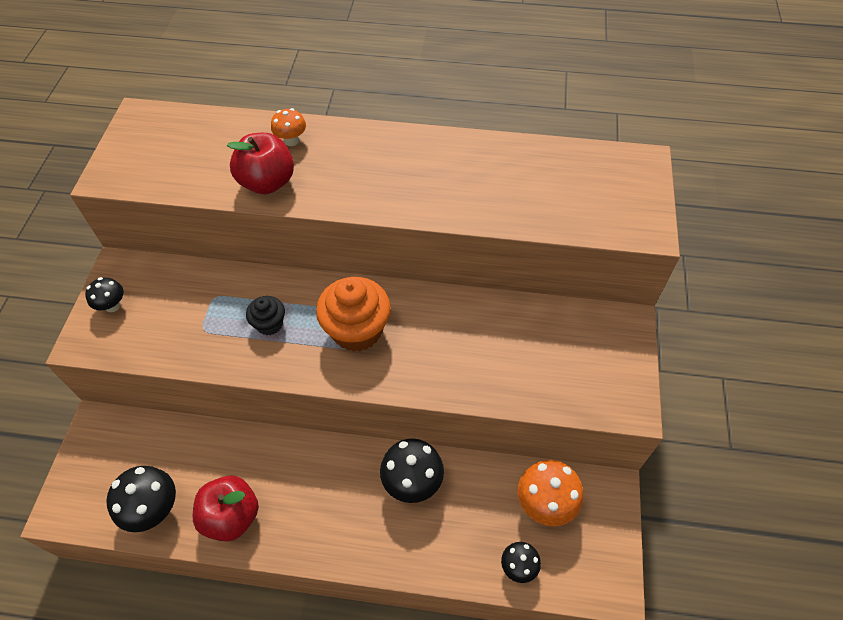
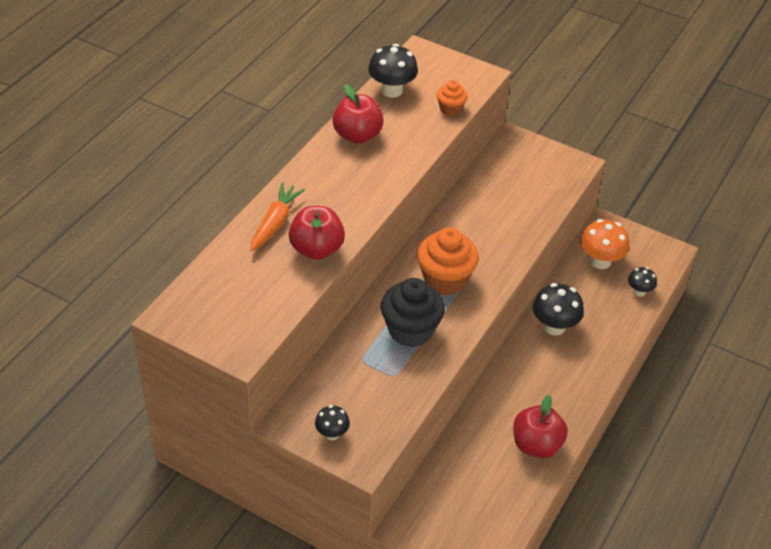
camera: 70 degrees left, 10 degrees down
black mushroom [106,466,176,532] -> black mushroom moved to [368,44,418,98]
black cupcake [246,296,285,335] -> black cupcake [381,278,445,347], size x1.86
orange mushroom [271,108,306,146] -> orange carrot [250,182,305,251]
none -> red apple [333,84,384,144]
none -> orange cupcake [437,80,468,116]

